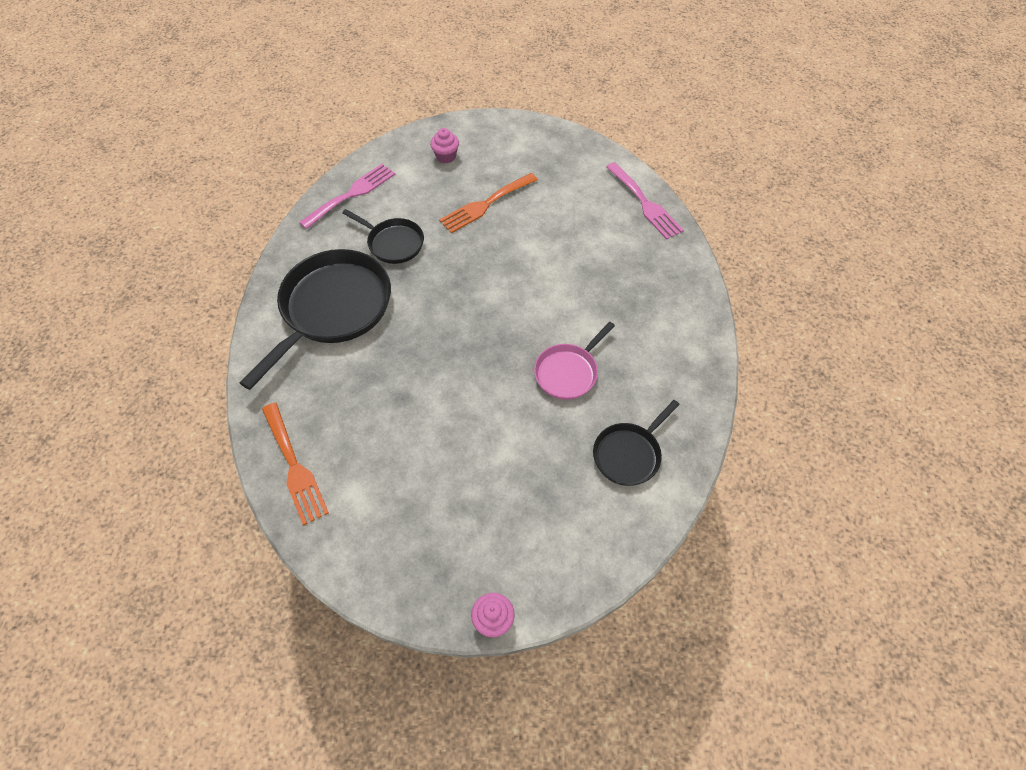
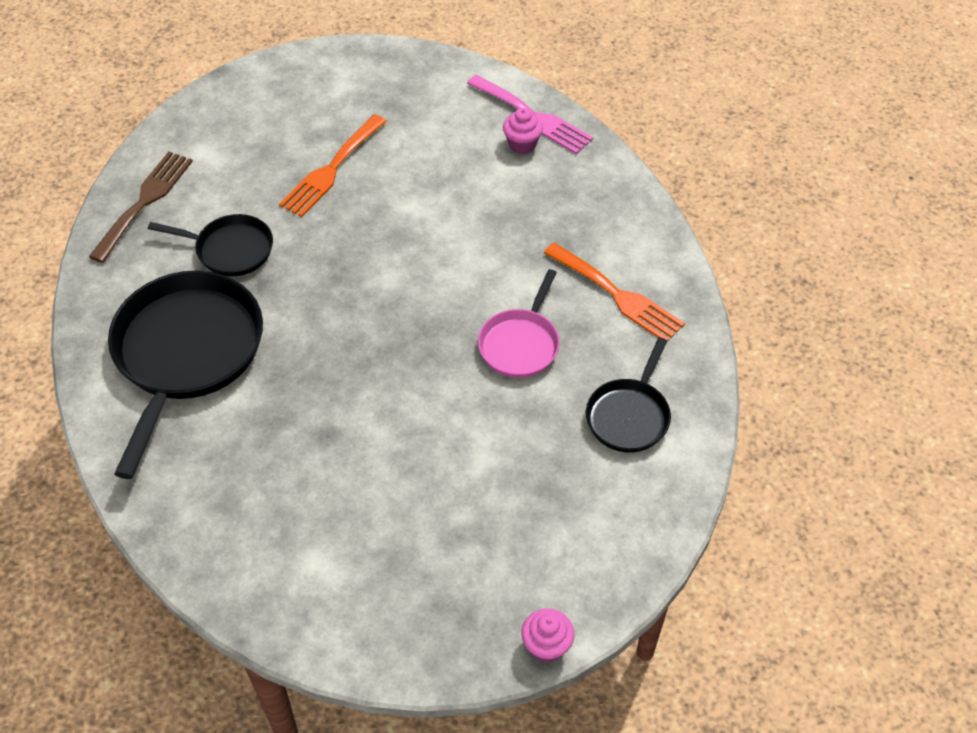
camera: 20 degrees left, 5 degrees down
orange fork [262,403,329,525] -> orange fork moved to [544,243,685,342]
pink fork [299,164,395,229] -> brown fork [89,152,193,263]
pink cupcake [430,128,459,163] -> pink cupcake moved to [503,108,543,154]

